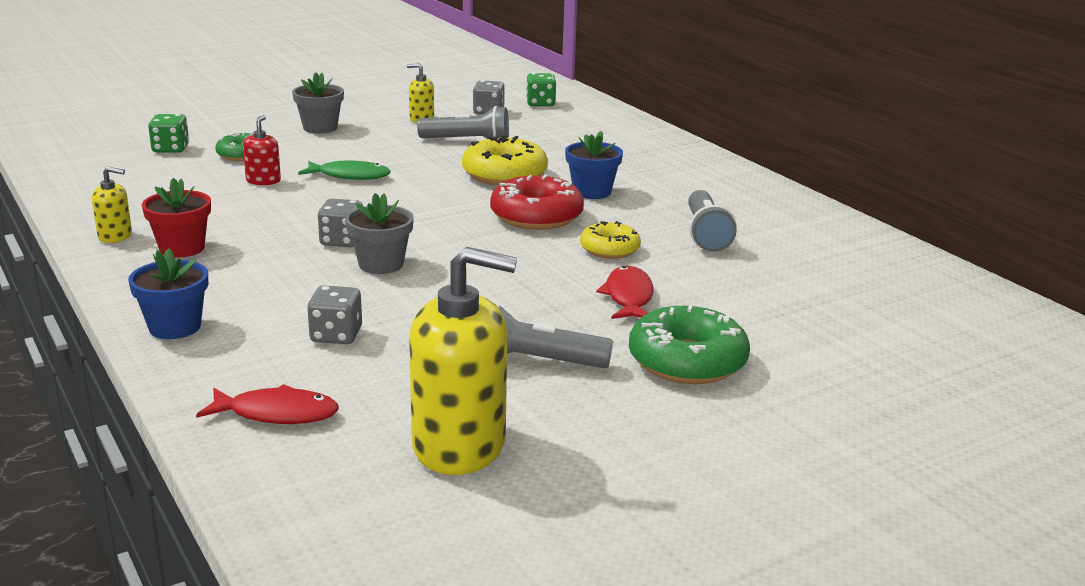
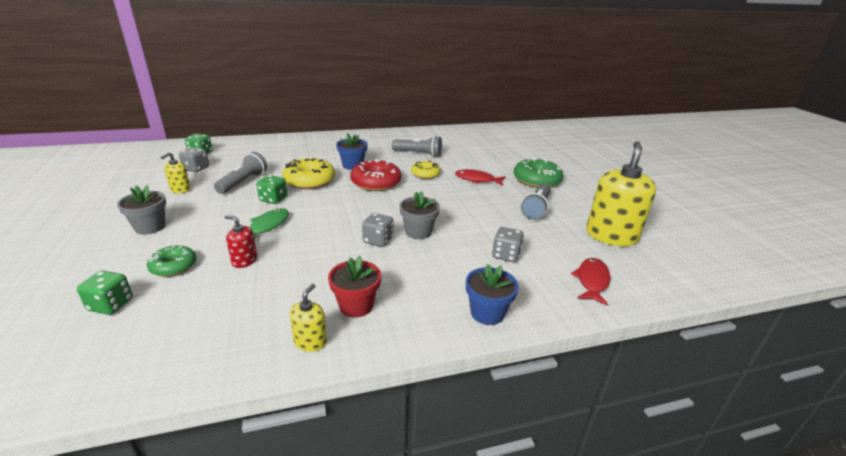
camera: 75 degrees left, 5 degrees up
none -> green dice [256,175,287,204]

